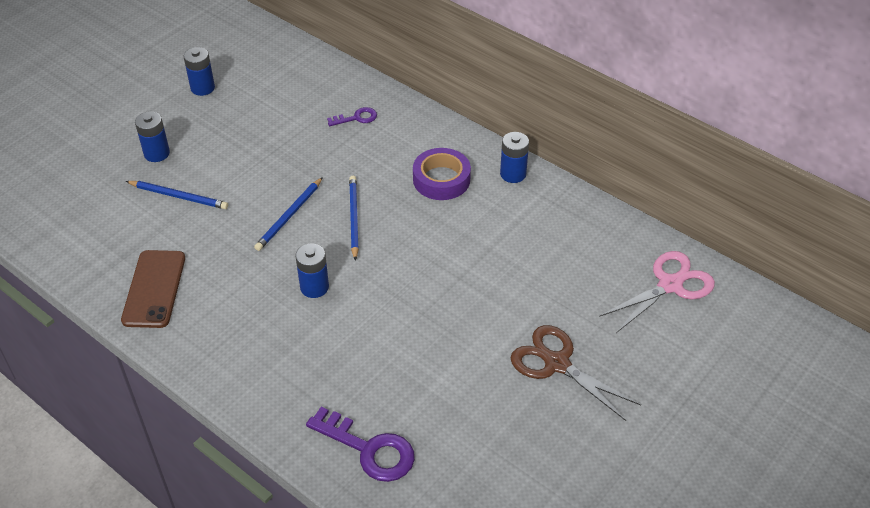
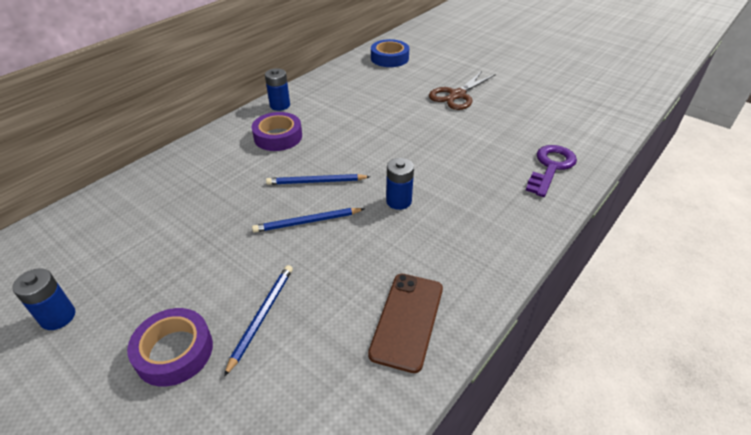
camera: 90 degrees left, 5 degrees down
brown phone [121,250,185,328] -> brown phone turned 75 degrees counterclockwise [368,274,443,373]
blue battery [135,111,170,162] -> purple tape [127,308,213,387]
blue pencil [254,177,323,251] -> blue pencil turned 135 degrees clockwise [252,208,364,233]
purple key [327,107,377,126] -> none
pink scissors [599,251,715,333] -> blue tape [371,39,409,67]

